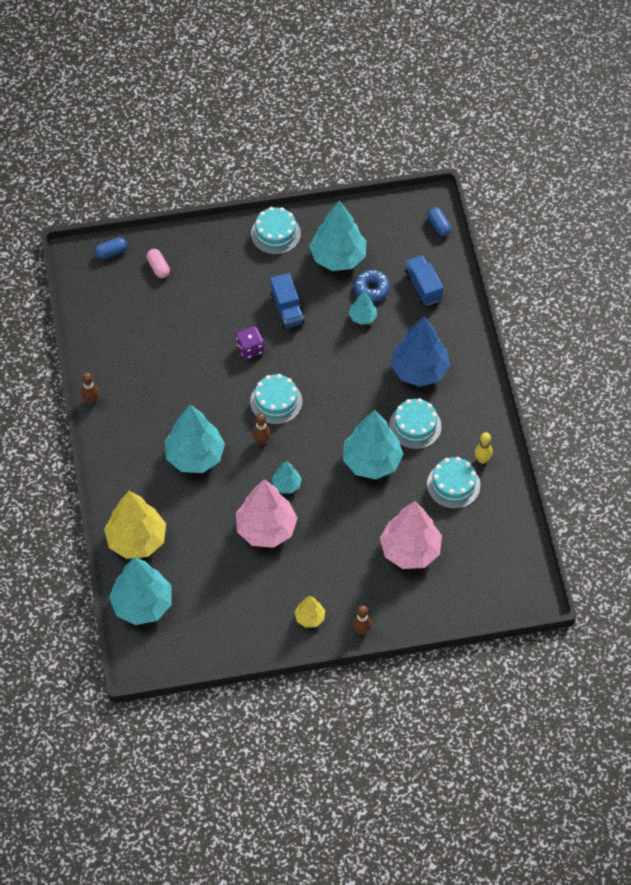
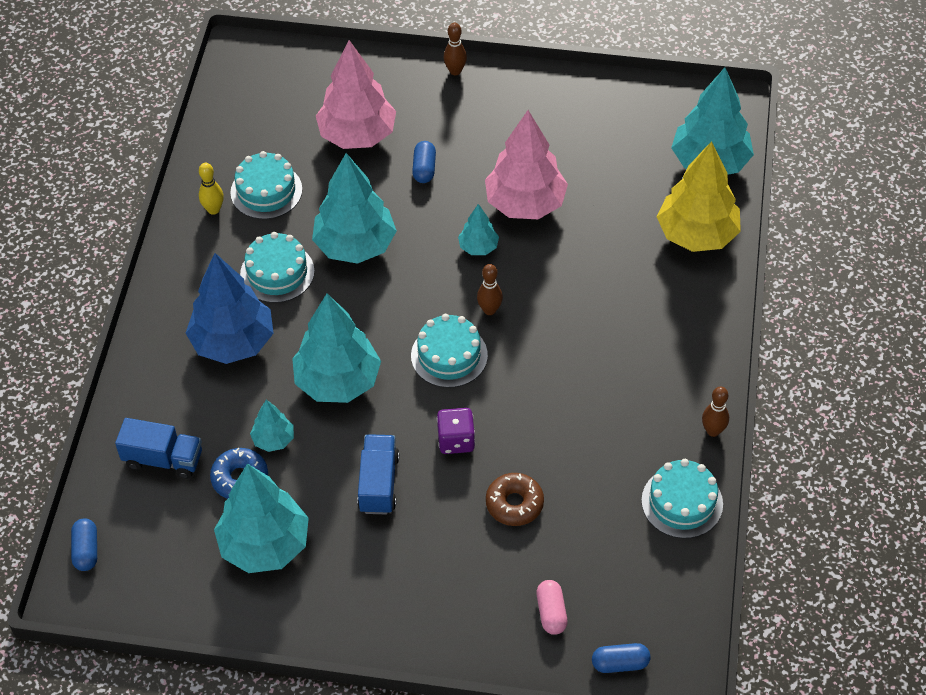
camera: 160 degrees left, 5 degrees down
turquoise tree [165,405,225,473] -> turquoise tree moved to [292,294,381,403]
turquoise cake [251,207,301,255] -> turquoise cake moved to [641,459,723,539]
yellow tree [295,596,325,628] -> none
blue truck [405,255,443,306] -> blue truck turned 75 degrees counterclockwise [115,418,202,479]
none -> blue capsule [412,141,436,183]
none -> brown donut [486,473,544,526]

